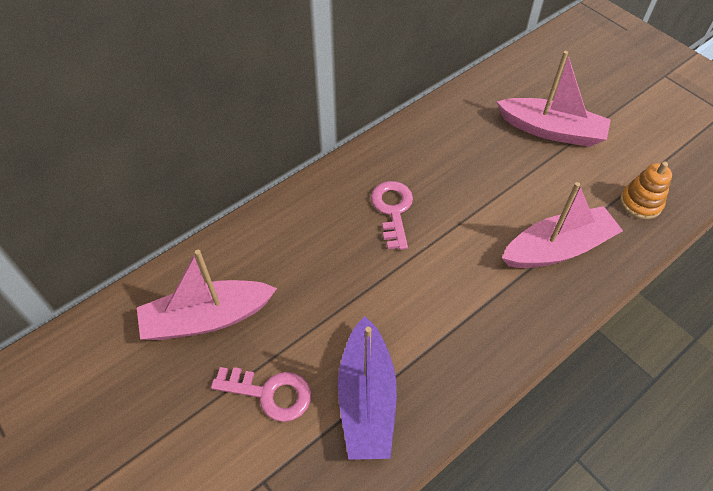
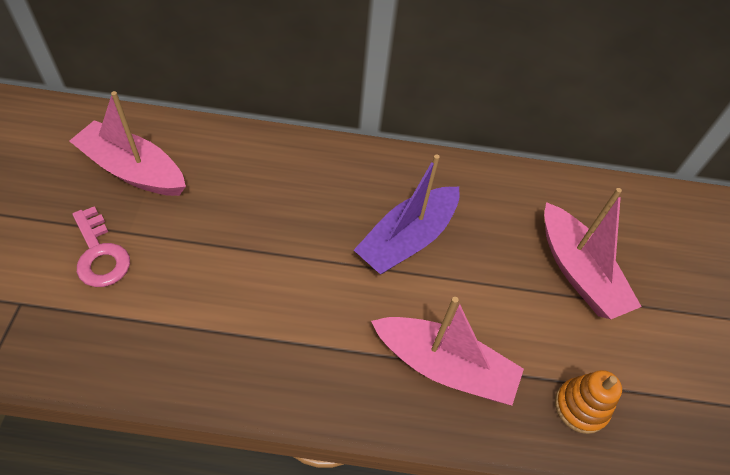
camera: 40 degrees right, 0 degrees up
purple boat [338,316,397,460] -> purple boat moved to [354,154,460,274]
pink key [371,181,413,250] -> none

